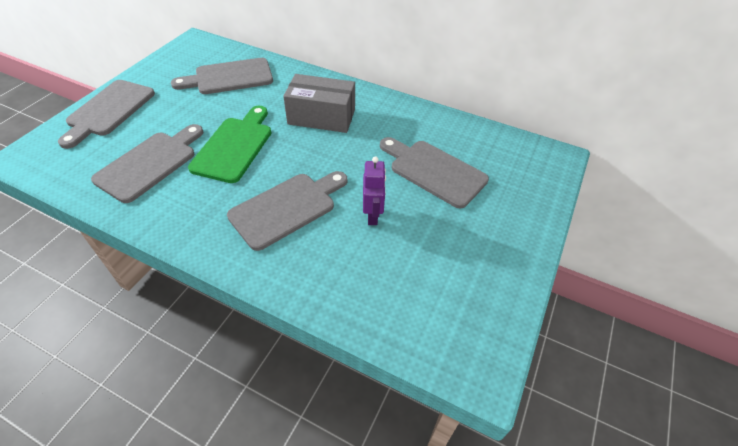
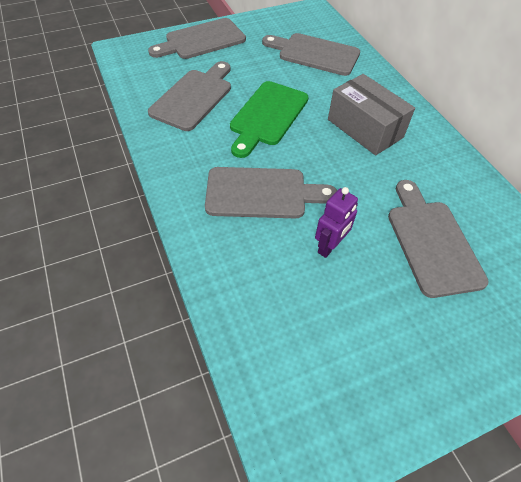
camera: 40 degrees right, 5 degrees up
grey cutting board [91,124,204,203] -> grey cutting board turned 45 degrees counterclockwise [148,61,231,131]
green cutting board [188,106,271,183] -> green cutting board turned 150 degrees clockwise [230,81,308,158]

